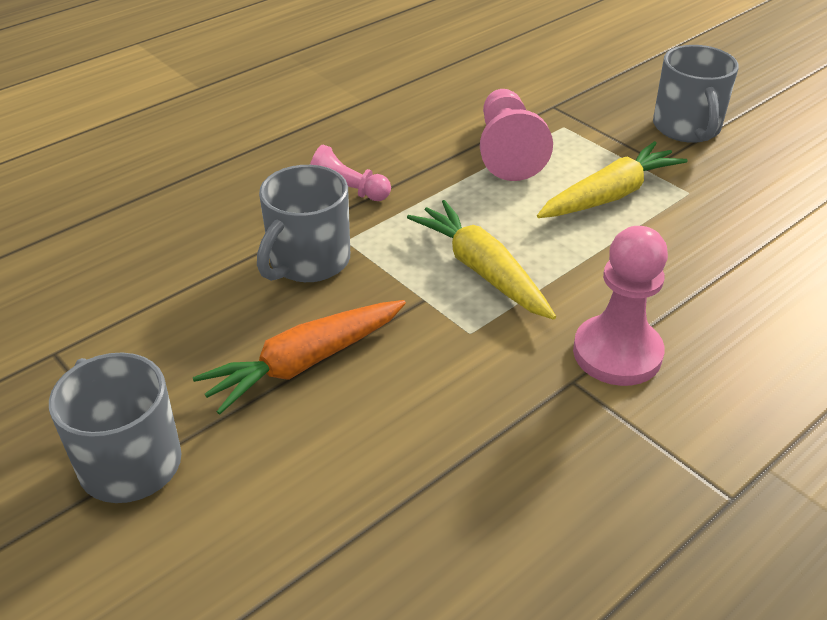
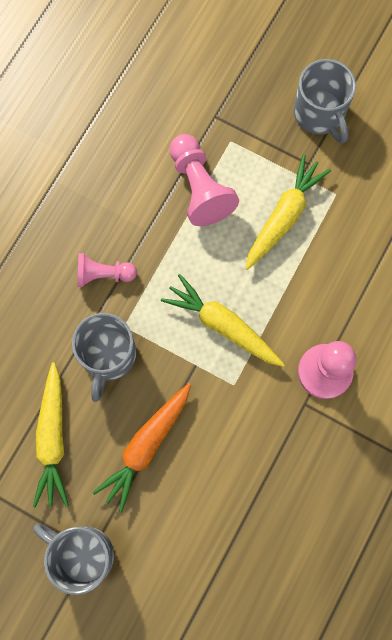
camera: 20 degrees left, 35 degrees up
none -> yellow carrot [33,362,69,508]

